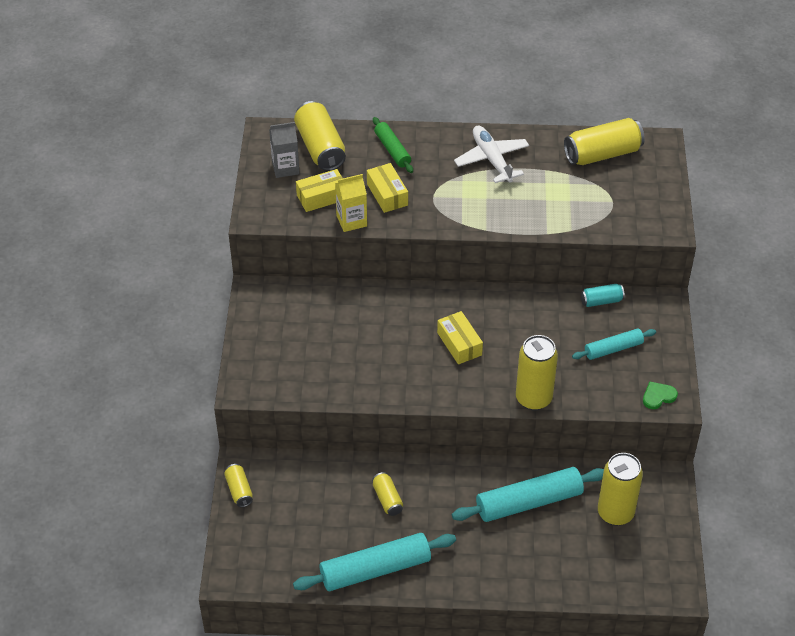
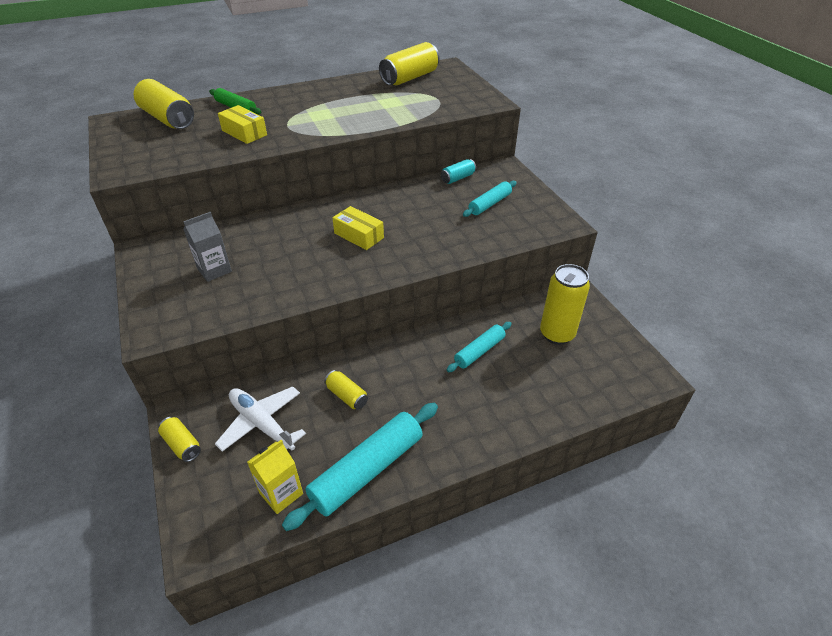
camera: 25 degrees left, 5 degrees down
grey carton [269,122,300,178] -> grey carton moved to [183,212,232,282]
yellow box [296,169,343,212] -> none
yellow carton [335,174,367,232] -> yellow carton moved to [247,440,303,514]
turquoise rolling pin [452,467,604,522] -> turquoise rolling pin [447,322,512,372], size x0.58
white plane [454,126,529,183] -> white plane moved to [215,386,306,452]
yellow can [516,335,558,411] -> none
green heart [643,382,678,409] -> none

